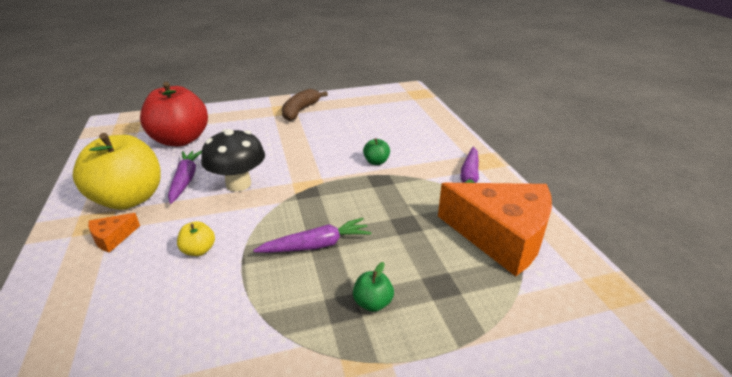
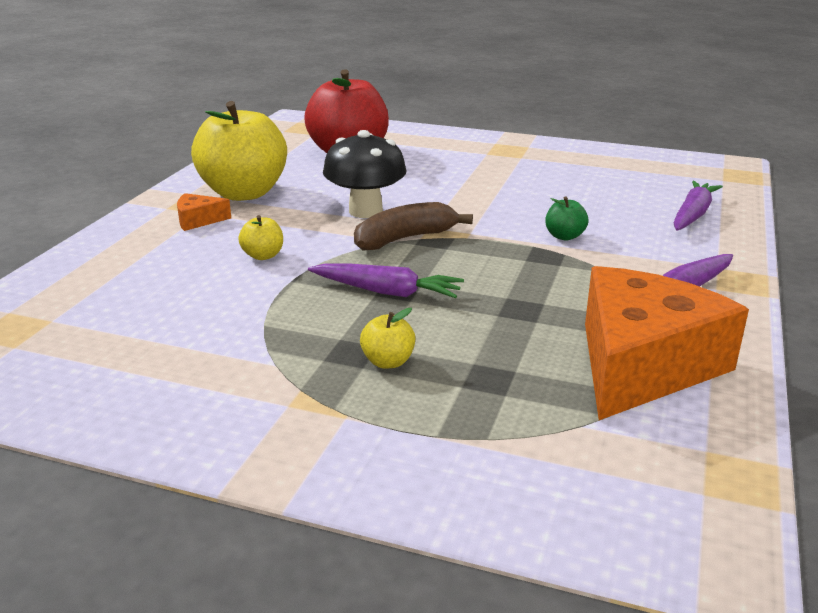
camera: 35 degrees right, 5 degrees down
purple carrot [168,150,202,204] -> purple carrot moved to [674,181,723,231]
brown banana [282,89,328,121] -> brown banana moved to [354,202,473,251]
green apple [353,262,394,312] -> yellow apple [360,308,415,368]
orange cheese [438,183,552,276] -> orange cheese turned 120 degrees counterclockwise [585,266,749,420]

